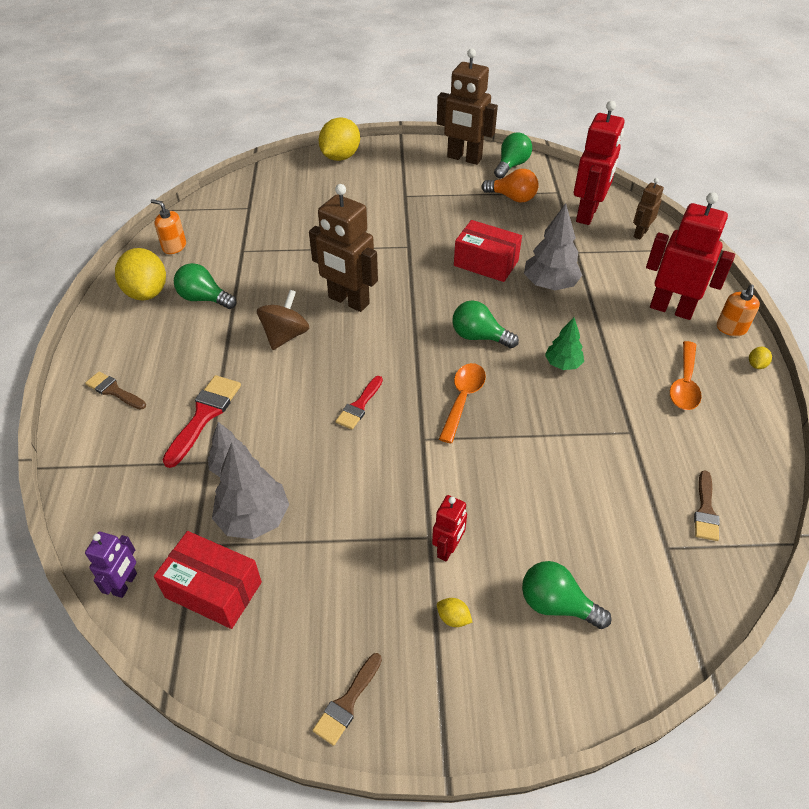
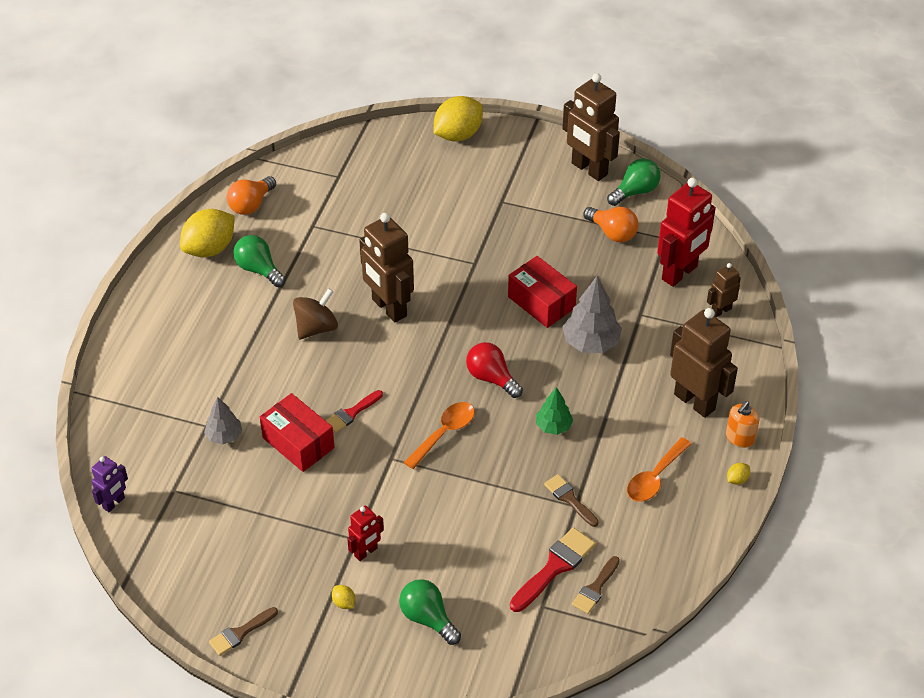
camera: 20 degrees right, 0 degrees up
brown brush [85,372,146,410] -> brown brush moved to [544,474,599,527]
yellow lemon [115,248,166,301] -> yellow lemon turned 45 degrees clockwise [180,209,235,257]
orange soap dispenser [151,199,186,254] -> orange light bulb [227,176,276,215]
red box [154,531,262,629] -> red box moved to [260,393,335,472]
red brush [163,375,241,468] -> red brush moved to [510,527,596,612]
grey tree [212,442,289,539] -> none
green light bulb [452,300,519,348] -> red light bulb [466,342,523,398]
red robot [646,192,735,320] -> brown robot [670,308,738,418]

